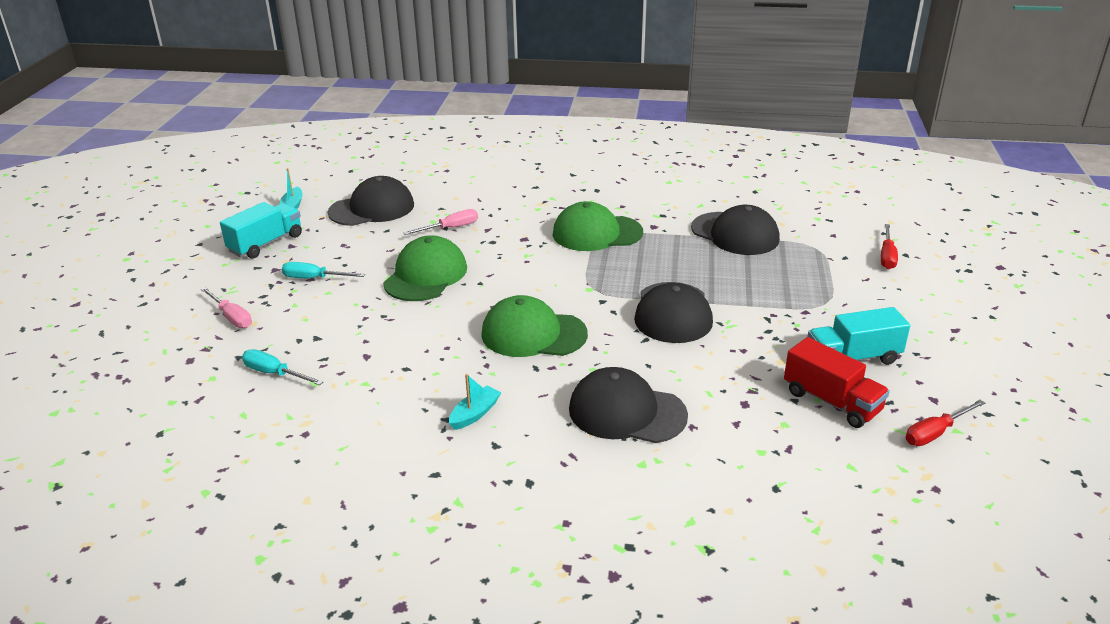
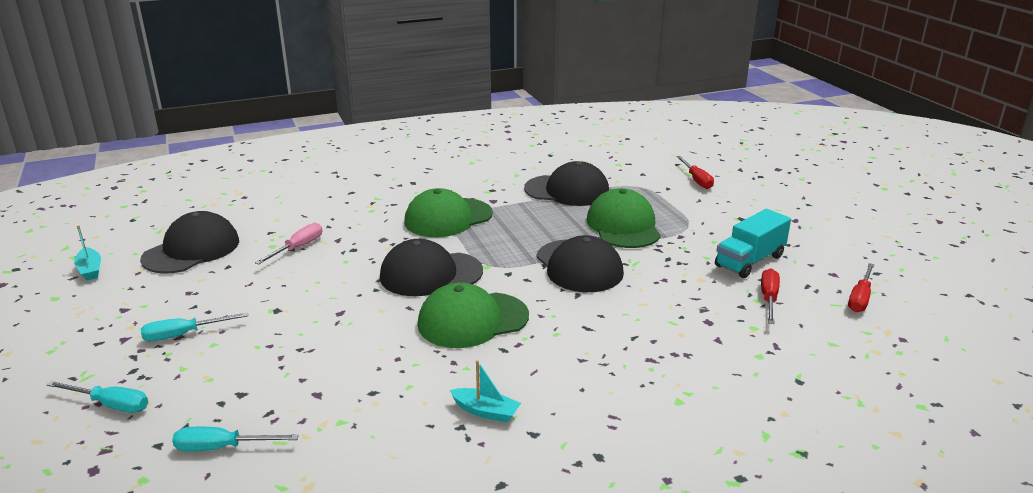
camera: 30 degrees left, 5 degrees down
pink screwdriver [200,287,252,328] -> turquoise screwdriver [47,381,148,413]
turquoise truck [220,202,302,259] -> none
green cap [383,235,467,301] -> green cap moved to [587,188,661,248]
turquoise boat [449,374,501,430] -> turquoise boat turned 105 degrees clockwise [450,360,521,423]
black cap [569,367,688,443] -> black cap moved to [380,239,483,296]
red truck [784,337,890,428] -> red screwdriver [761,268,780,324]

